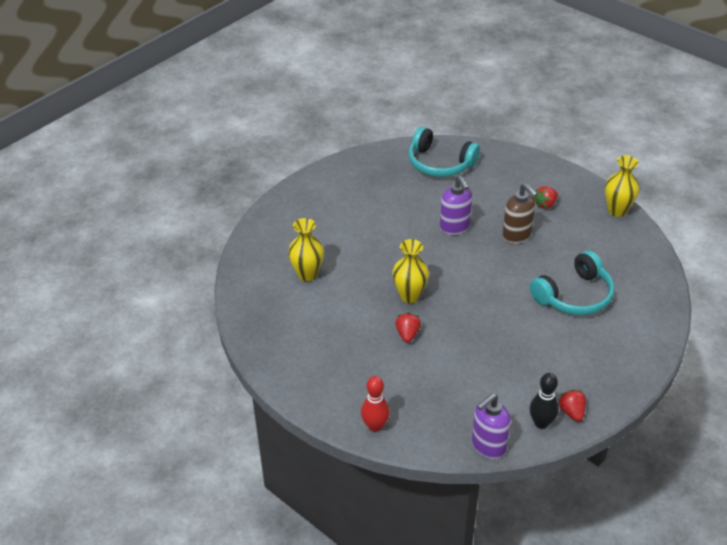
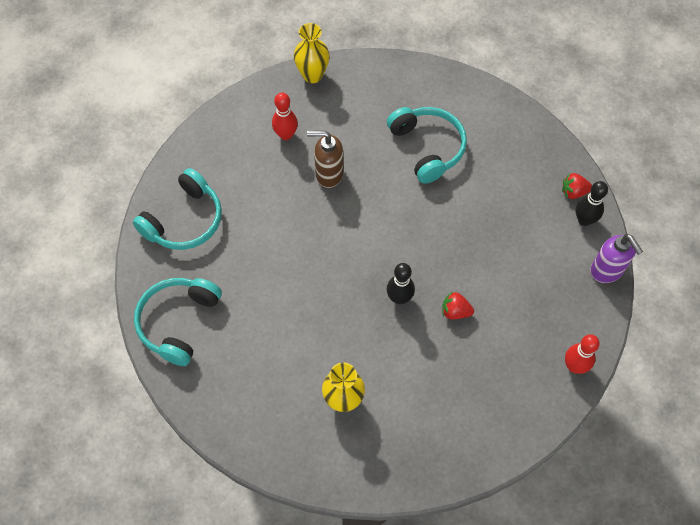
camera: 80 degrees left, 20 degrees up
yellow vase [392,239,429,303] -> black bowling pin [386,263,415,305]
purple soap dispenser [440,175,472,235] -> none
brown soap dispenser [502,183,537,244] -> brown soap dispenser turned 150 degrees counterclockwise [307,131,343,188]
red strawberry [533,186,558,209] -> red bowling pin [272,92,298,140]
none -> turquoise headphones [134,278,222,366]

